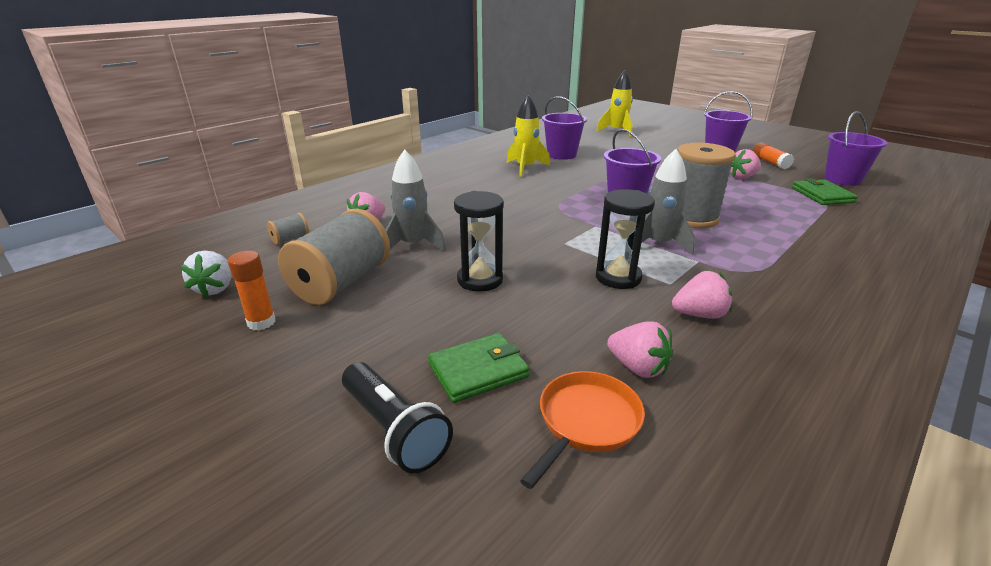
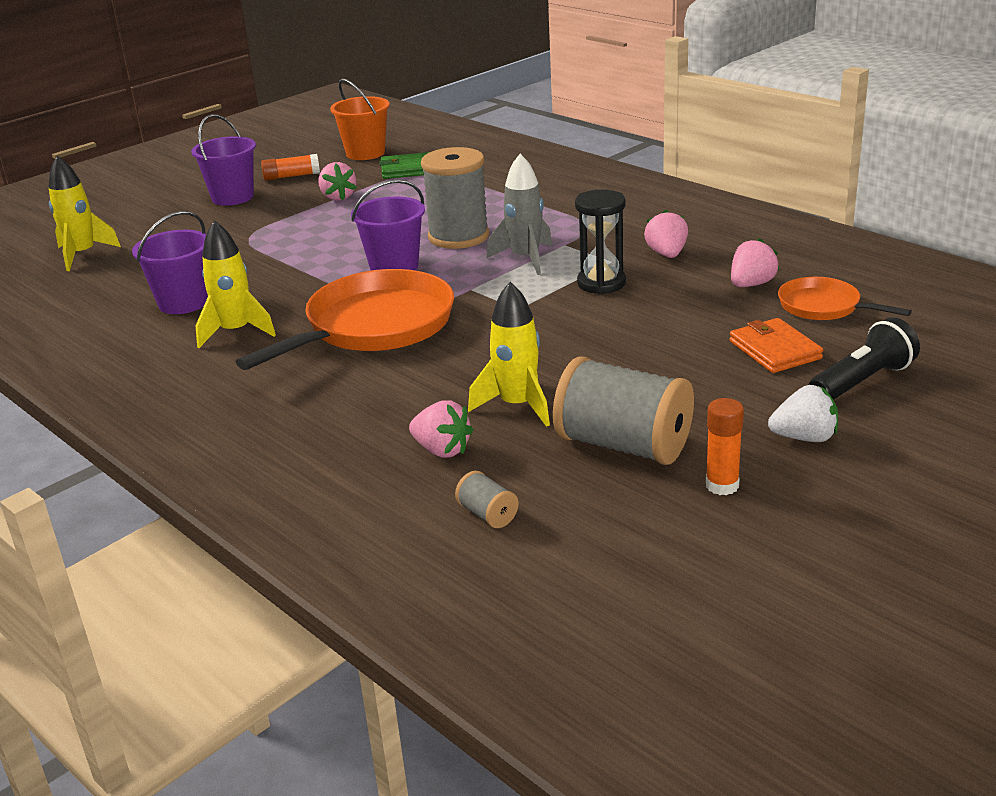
camera: 85 degrees left, 0 degrees up
white strawberry [180,251,232,297] -> white strawberry moved to [768,385,838,442]
grey rocket [386,150,446,252] -> yellow rocket [468,282,550,427]
green wallet [428,333,530,403] -> orange wallet [729,318,823,373]
black hourglass [454,191,504,292] -> none
purple bucket [824,111,888,186] -> orange bucket [330,79,390,160]
none -> orange pan [235,269,454,370]

